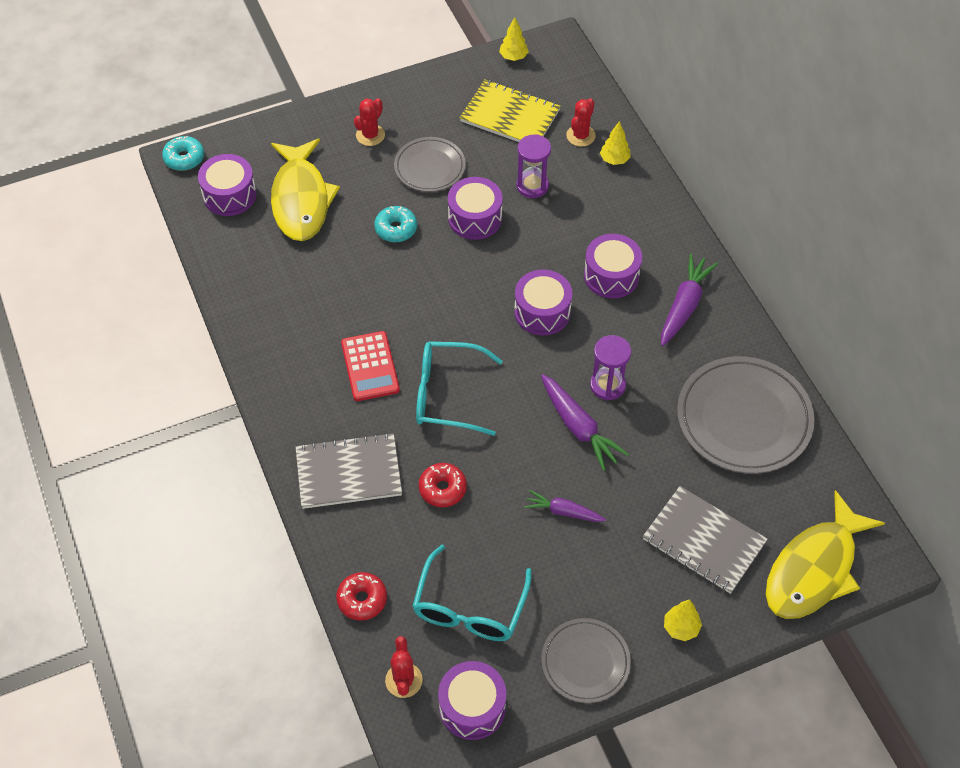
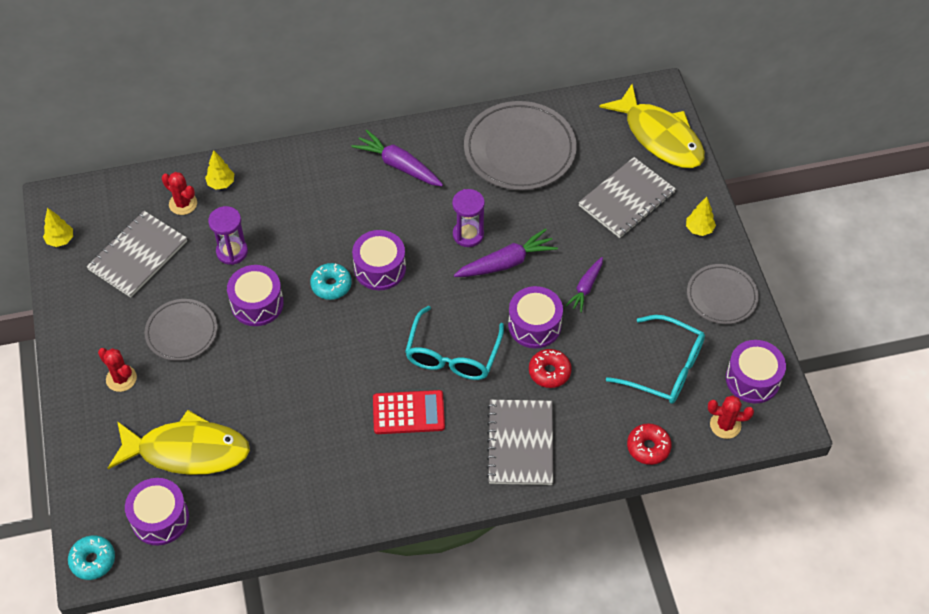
camera: 80 degrees left, 0 degrees up
turquoise donut [374,206,417,242] -> turquoise donut moved to [310,263,352,300]
yellow notebook [460,80,561,142] -> grey notebook [86,211,187,297]
purple drum [584,234,642,298] -> purple drum moved to [508,286,563,348]

